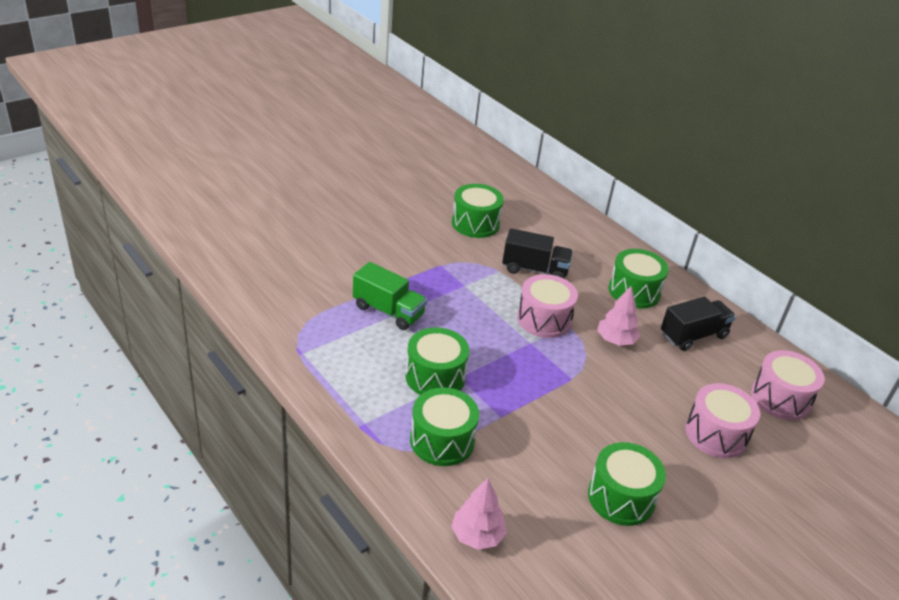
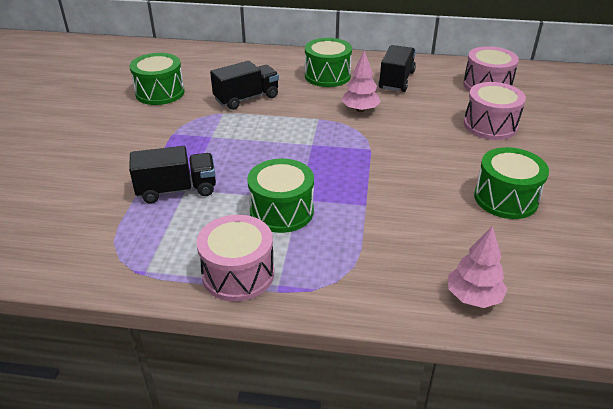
camera: 40 degrees left, 0 degrees up
green truck [353,262,427,330] -> black truck [129,146,216,203]
green drum [410,387,479,466] -> none
pink drum [517,274,578,338] -> pink drum moved to [196,215,274,301]

